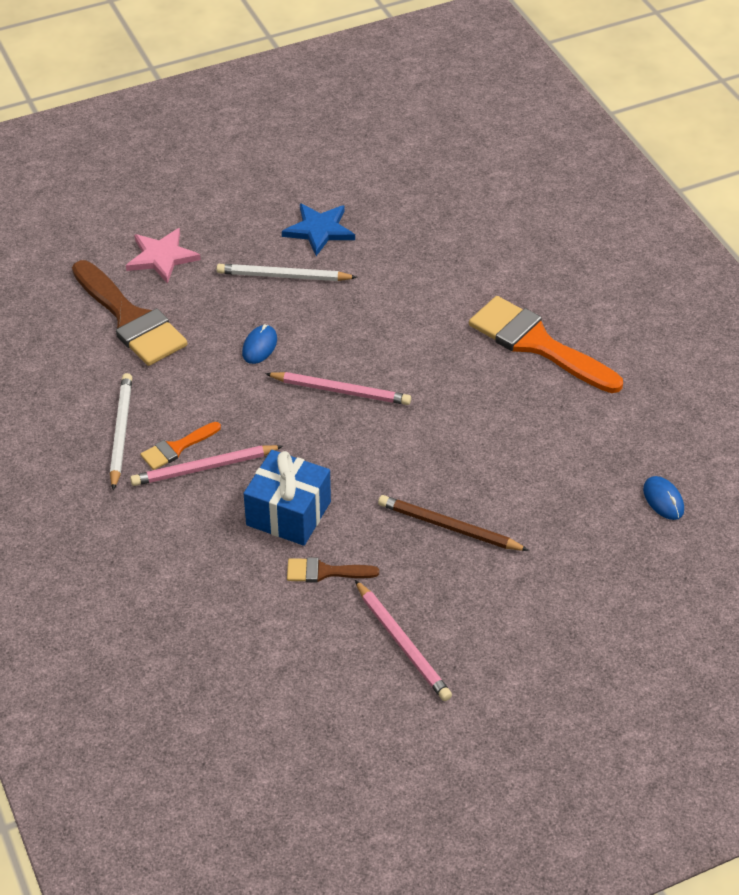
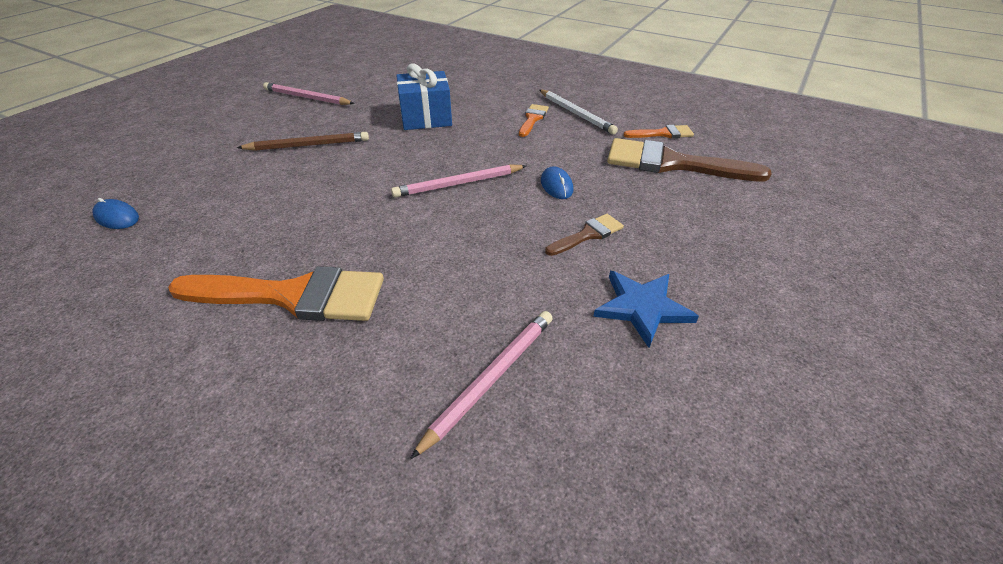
camera: 145 degrees right, 5 degrees down
pink star [126,228,201,284] -> none
pink pencil [130,445,283,486] -> pink pencil moved to [410,311,553,459]
white pencil [217,264,358,281] -> none
brown brush [287,557,379,583] -> brown brush moved to [545,214,624,256]
none -> orange brush [623,125,694,138]

